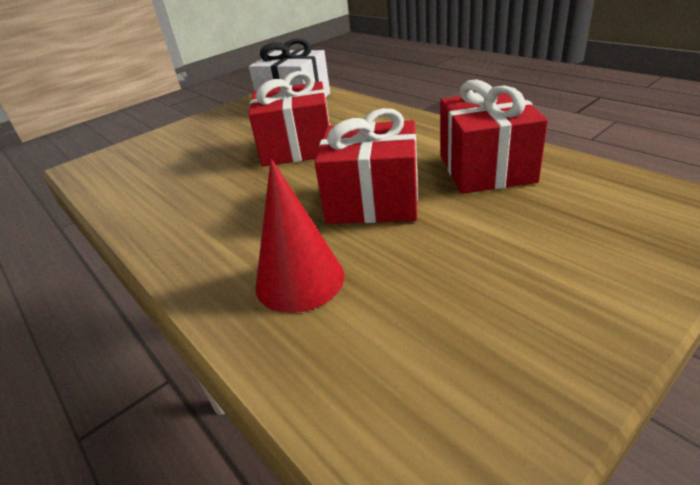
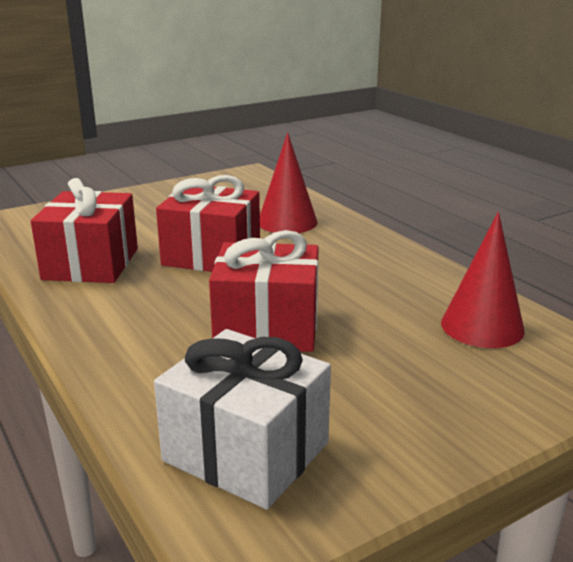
camera: 175 degrees left, 10 degrees down
none -> red cone [441,212,525,348]

